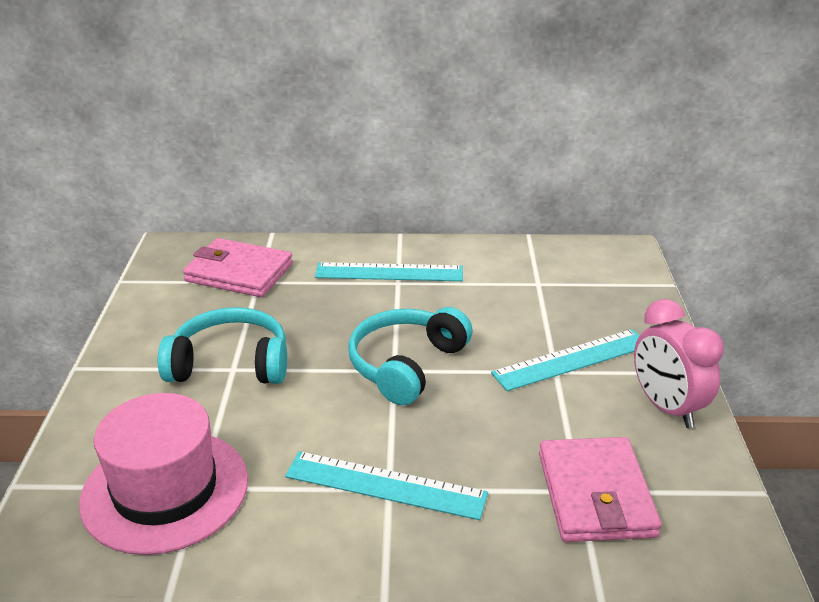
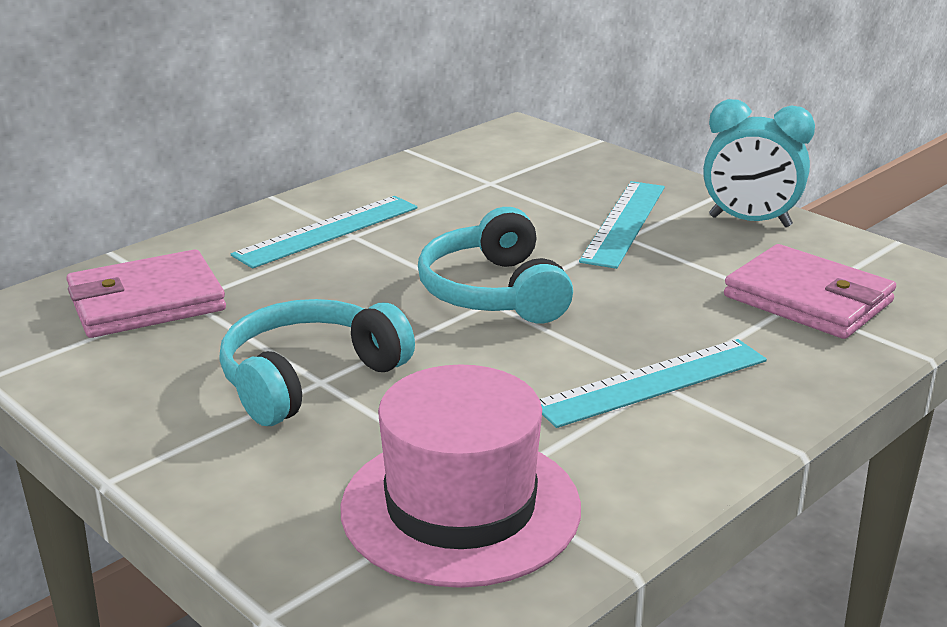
camera: 45 degrees left, 5 degrees down
pink clock [634,299,724,428] -> turquoise clock [703,99,815,227]

